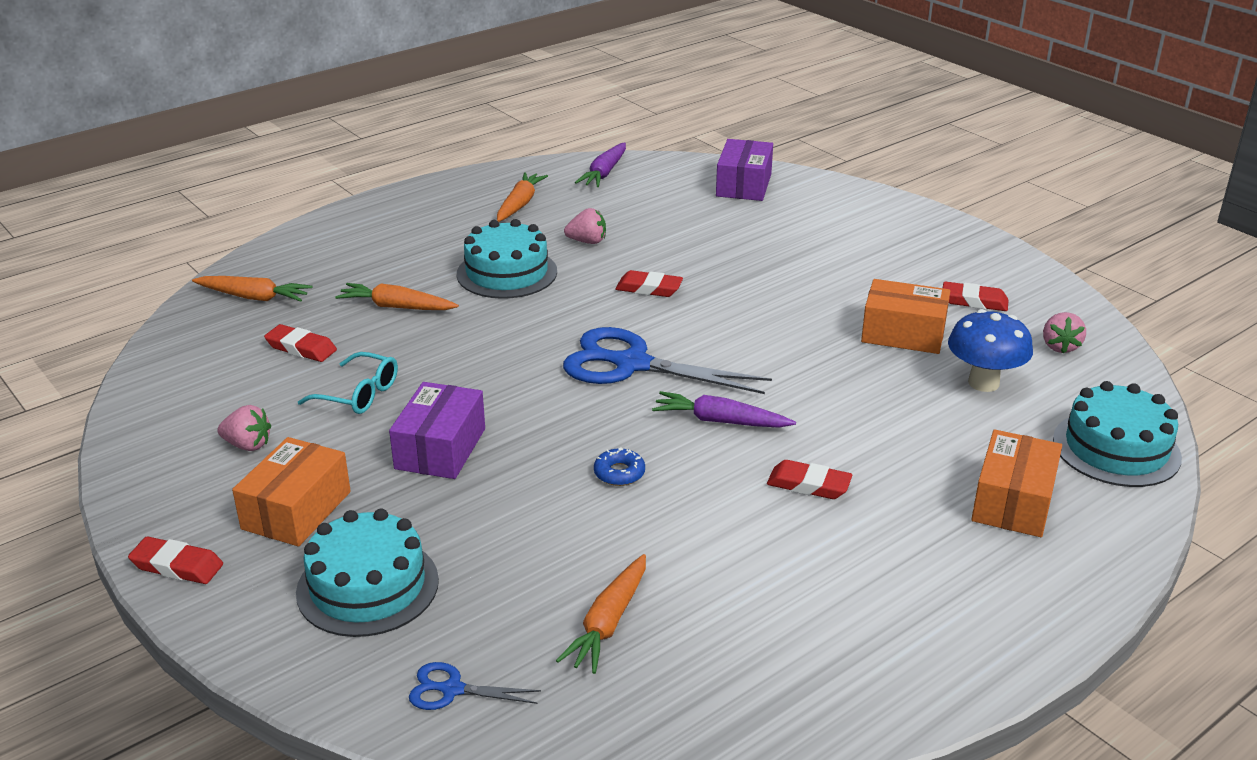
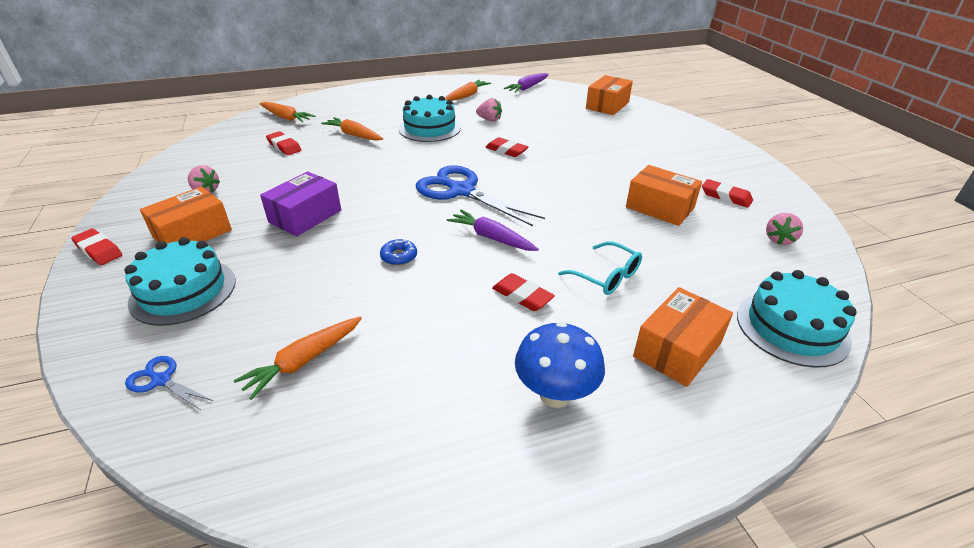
camera: 20 degrees right, 5 degrees up
turquoise glasses [298,352,398,414] -> turquoise glasses moved to [558,242,642,295]
purple box [716,139,773,201] -> orange box [586,75,633,115]
blue mushroom [948,309,1033,392] -> blue mushroom moved to [515,322,605,408]

